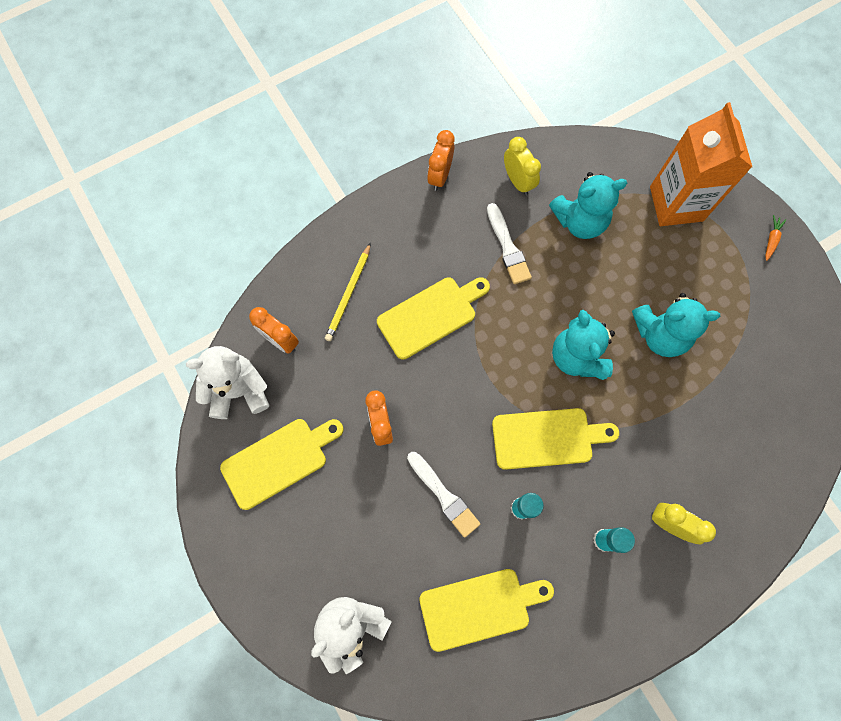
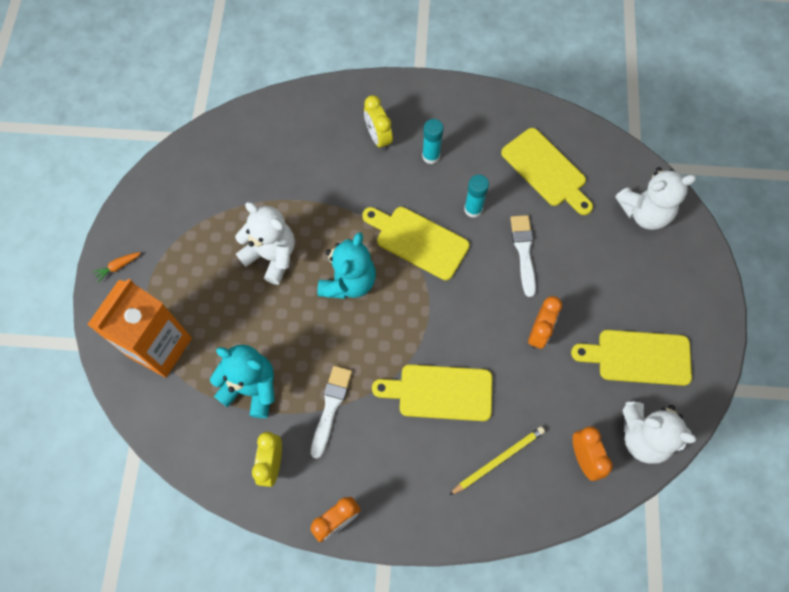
camera: 145 degrees left, 5 degrees down
yellow cutting board [419,569,554,652] -> yellow cutting board turned 150 degrees counterclockwise [501,128,593,215]
turquoise teddy bear [632,293,720,357] -> white teddy bear [235,202,295,285]

